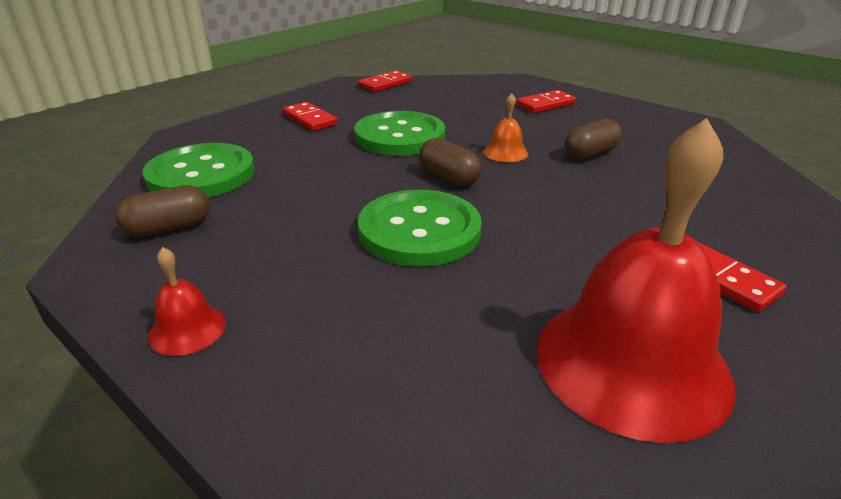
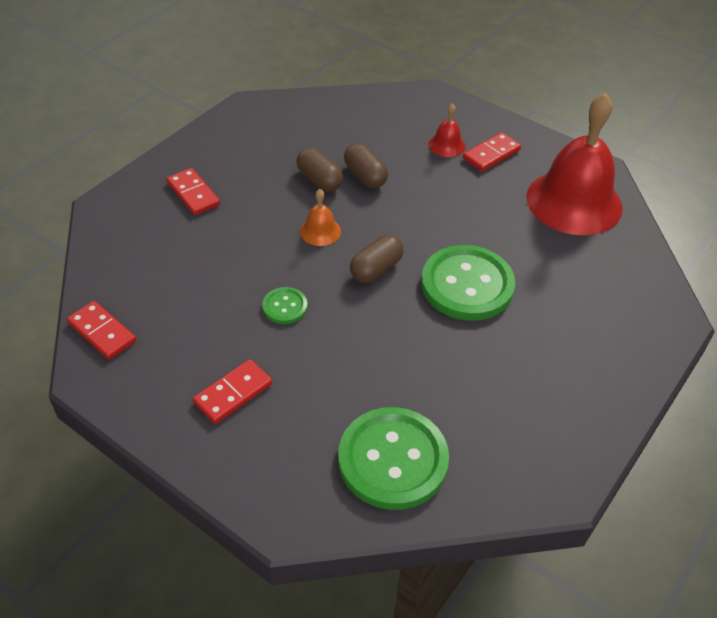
camera: 95 degrees left, 15 degrees up
brown capsule [115,185,210,237] -> brown capsule moved to [344,143,388,188]
red bell [148,247,226,356] -> red bell moved to [429,103,466,157]
green button [354,111,445,156] -> green button [262,287,308,324], size x0.47

